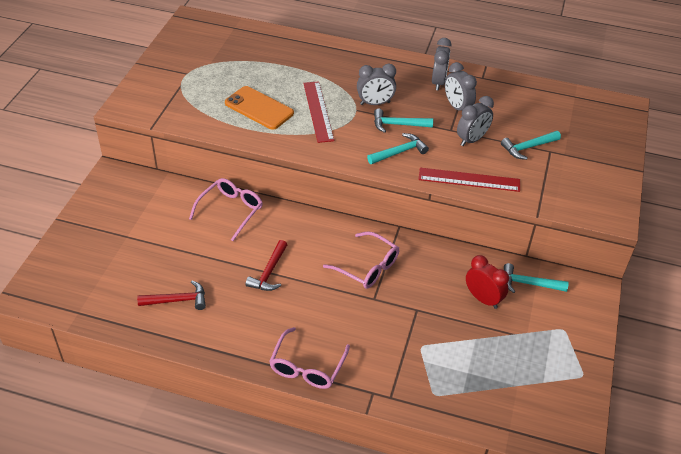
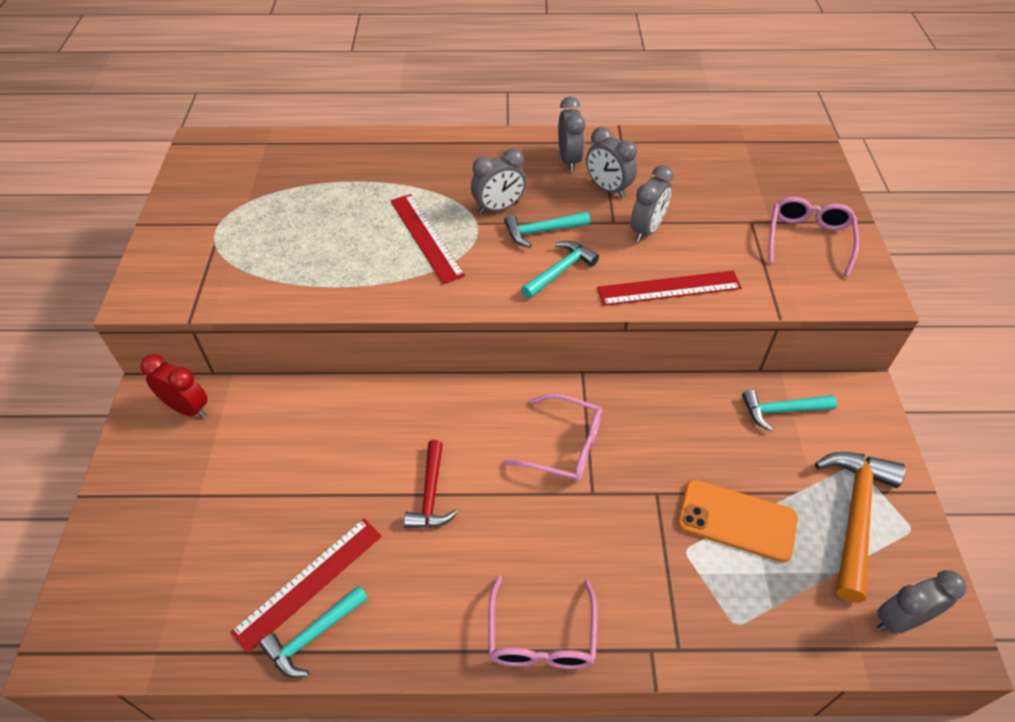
camera: 15 degrees left, 5 degrees up
red hammer [137,280,206,310] -> red ruler [230,518,382,653]
pink glasses [189,178,263,241] -> pink glasses moved to [768,197,859,277]
orange phone [225,86,294,130] -> orange phone moved to [677,480,798,562]
red clock [466,255,509,309] -> red clock moved to [141,354,208,418]
turquoise hammer [501,131,561,160] -> turquoise hammer moved to [260,585,368,677]
none -> orange hammer [815,452,906,603]
none -> grey clock [877,570,966,634]

